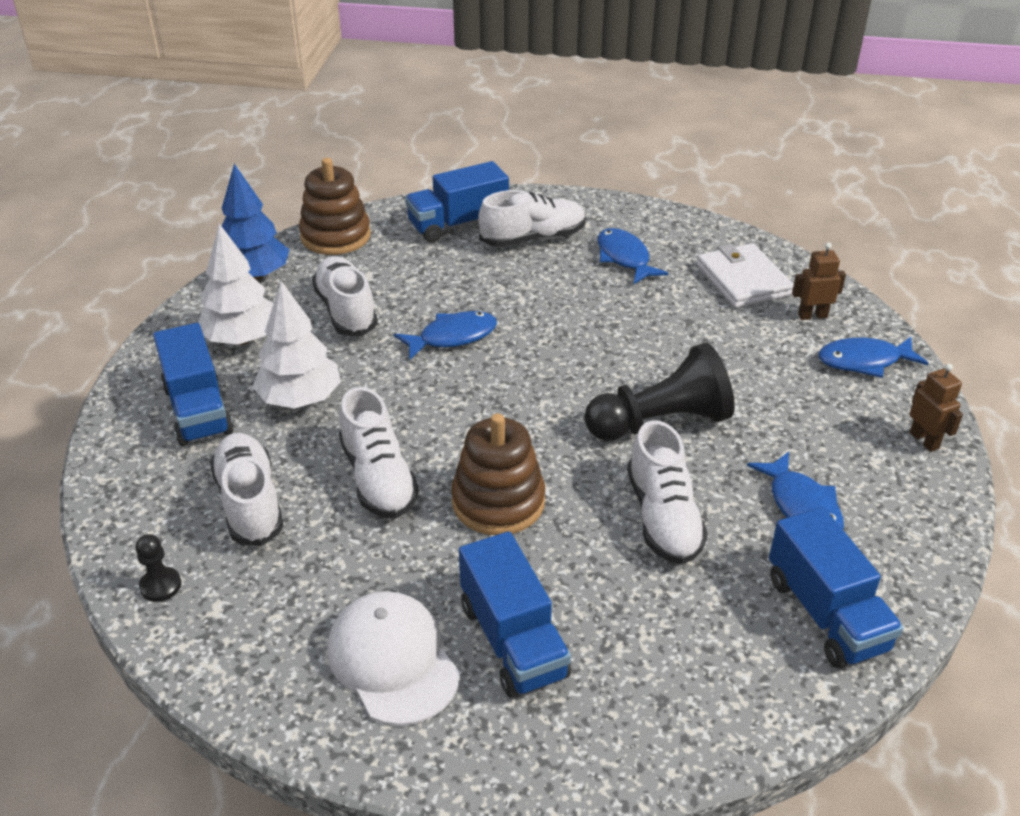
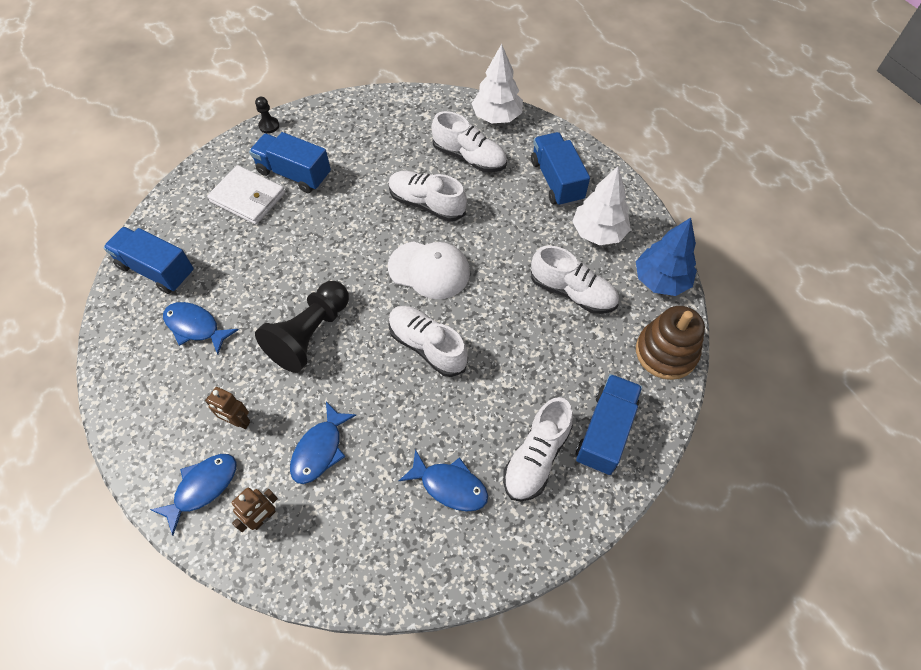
camera: 140 degrees right, 20 degrees up
black pawn [135,534,181,602] -> black pawn moved to [255,97,279,134]
blue truck [153,323,234,446] -> blue truck turned 45 degrees clockwise [531,132,590,207]
white tree [253,281,341,409] -> white tree moved to [471,44,523,123]
white cap [327,591,460,726] -> white cap moved to [388,241,470,299]
blue fish [394,311,497,359] -> blue fish moved to [290,402,356,484]
brown stacking toy [451,413,545,535] -> none
white shoe [627,420,708,565] -> white shoe moved to [388,306,468,377]
white wallet [696,243,794,308] -> white wallet moved to [207,165,285,224]
brown robot [909,363,963,452] -> brown robot moved to [205,387,250,429]

